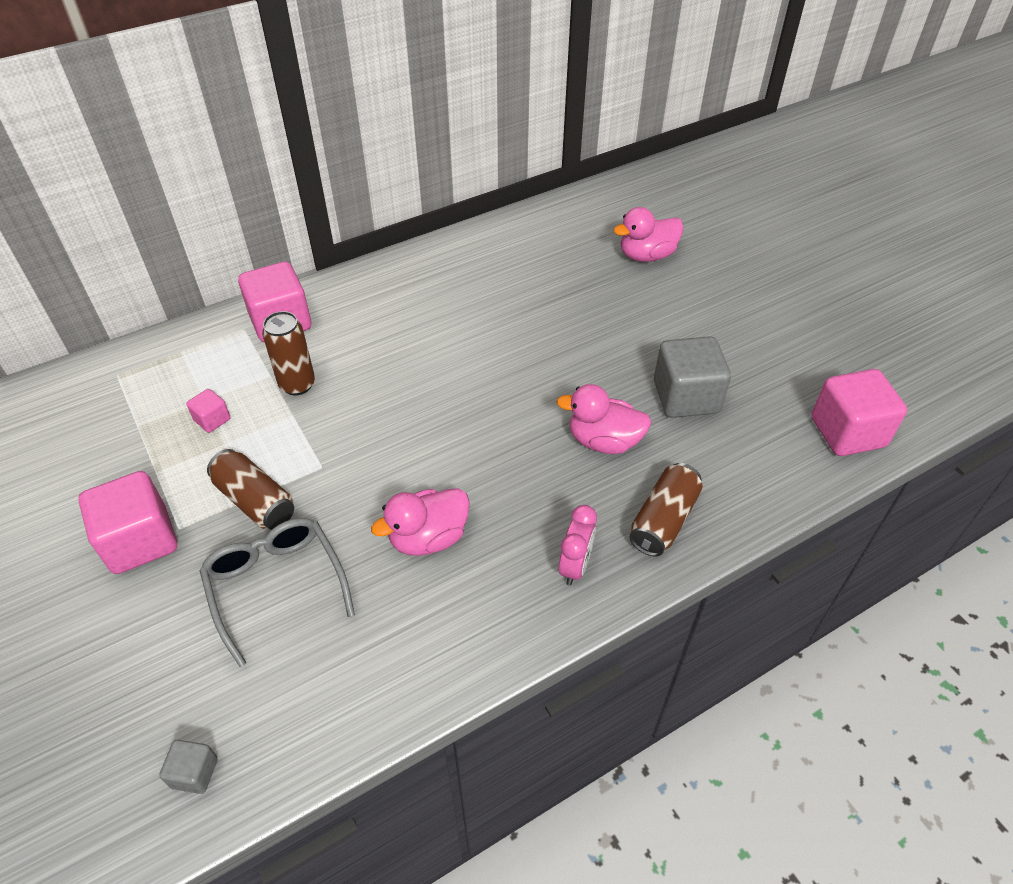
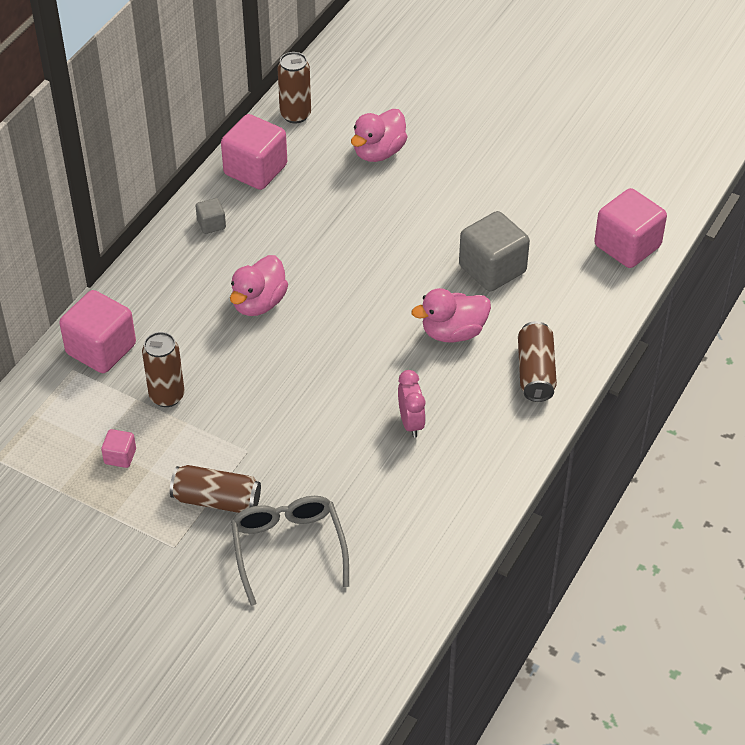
camera: 30 degrees left, 0 degrees up
pink cube [78,471,177,574] -> pink cube moved to [221,114,287,190]
grey cube [159,740,217,794] -> grey cube moved to [196,198,226,234]
grey glasses [199,518,355,667] -> grey glasses turned 45 degrees clockwise [231,496,349,606]
pink duck [371,488,470,556] -> pink duck moved to [230,255,288,316]
pink clock [558,505,597,585] -> pink clock moved to [398,370,426,438]
none -> brown can [277,52,311,124]

